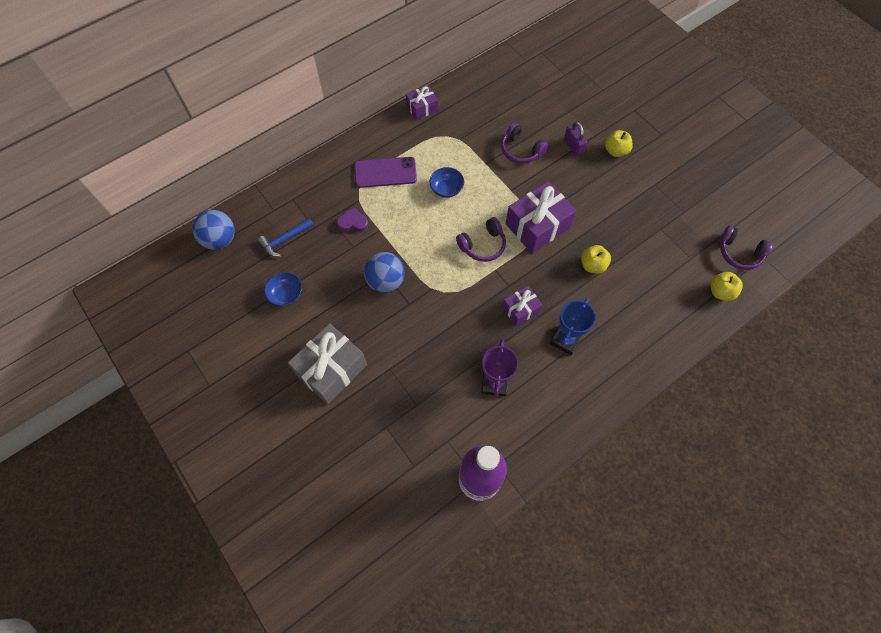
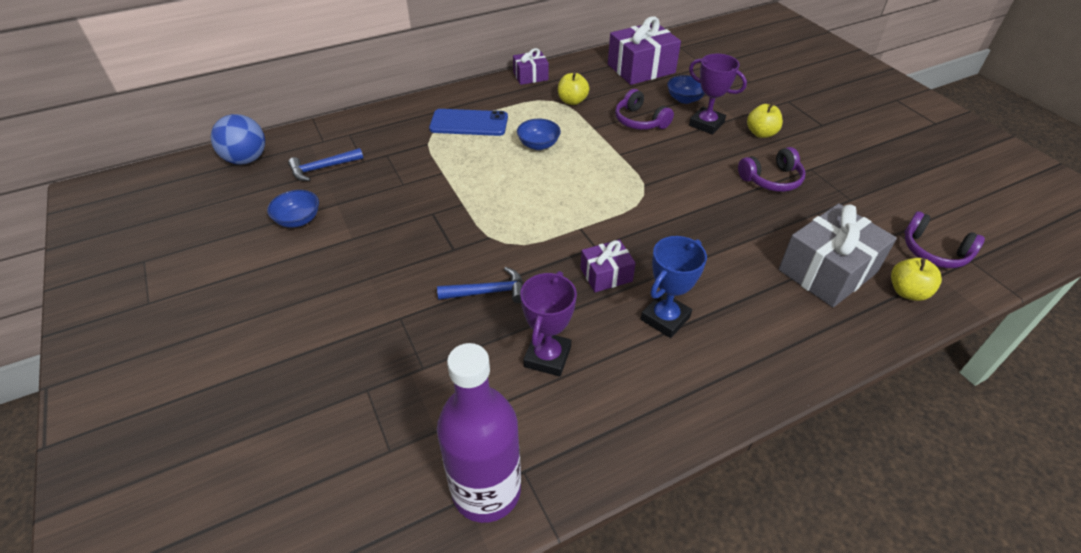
camera: 10 degrees right, 20 degrees down
grey gift [288,323,367,404] -> grey gift moved to [778,203,897,307]
purple heart [337,207,368,232] -> none
purple phone [354,157,417,188] -> blue phone [429,109,508,136]
blue ball [364,252,405,293] -> none
purple headphones [456,217,506,262] -> purple headphones moved to [738,147,805,192]
purple gift [505,181,576,253] -> purple gift moved to [608,16,681,85]
purple padlock [564,122,587,156] -> purple trophy [689,53,747,135]
yellow apple [581,245,611,274] -> yellow apple moved to [558,72,589,105]
none -> blue hammer [437,267,523,303]
none -> blue bowl [667,75,705,104]

